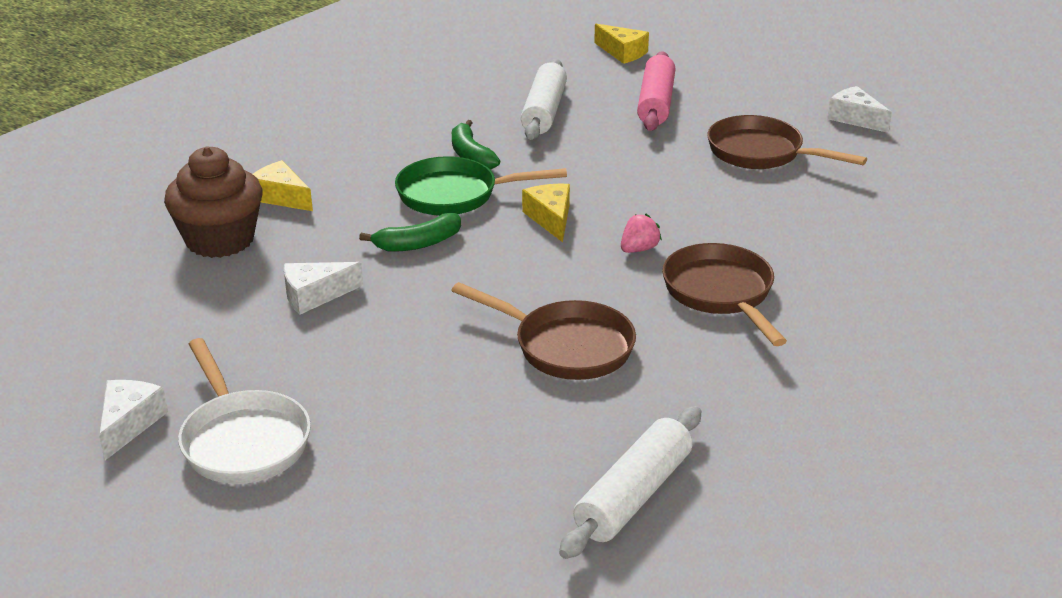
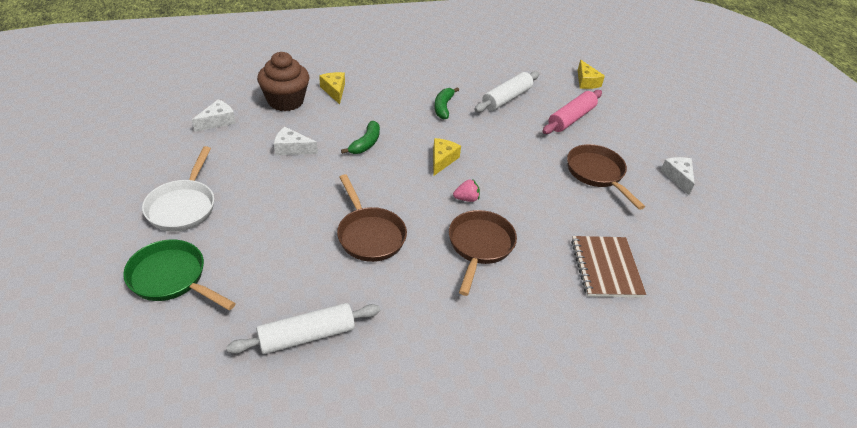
camera: 30 degrees right, 10 degrees up
white cheese [99,380,168,460] -> white cheese moved to [192,99,236,132]
green banana [359,213,461,252] -> green banana turned 75 degrees counterclockwise [341,121,380,154]
green pan [395,156,567,216] -> green pan moved to [123,240,236,310]
none -> brown notebook [571,236,646,298]

